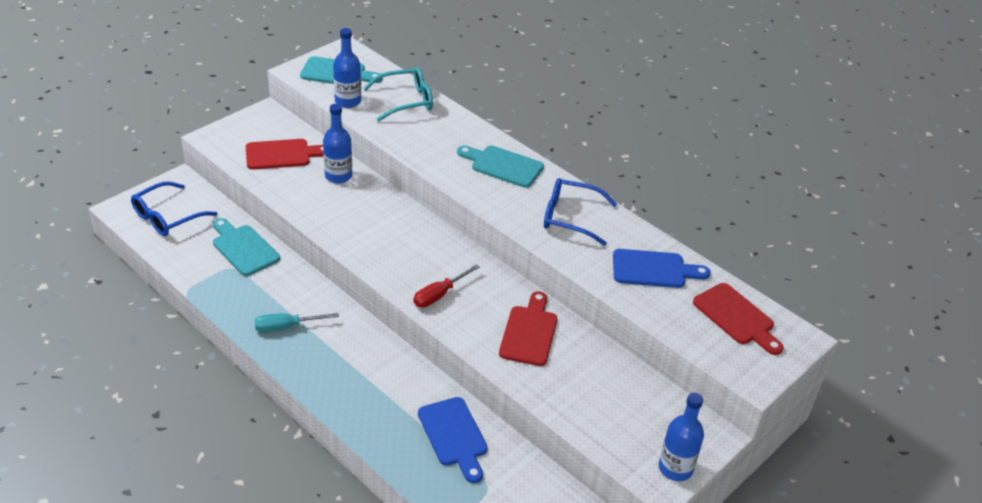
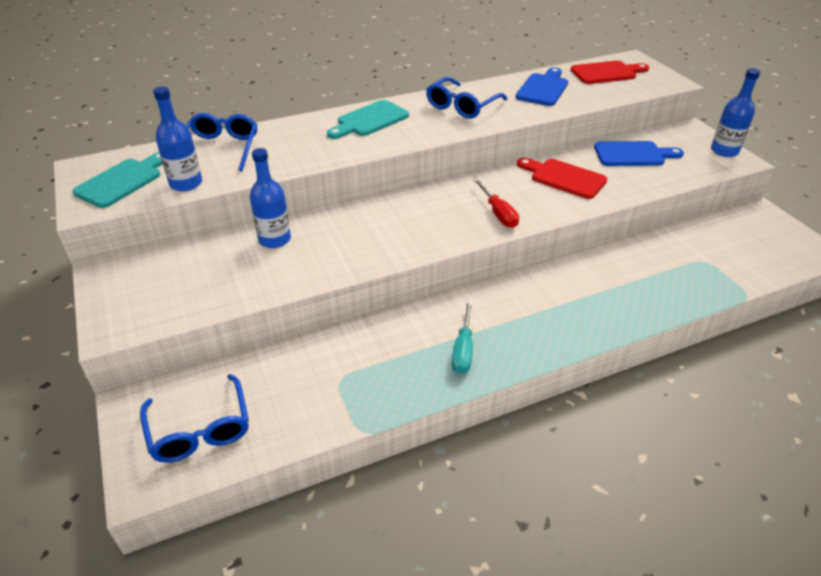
camera: 65 degrees left, 0 degrees up
turquoise cutting board [213,218,280,276] -> none
red cutting board [246,139,324,170] -> none
turquoise glasses [363,67,433,122] -> blue glasses [186,113,258,171]
blue cutting board [418,397,488,483] -> blue cutting board moved to [594,141,684,166]

